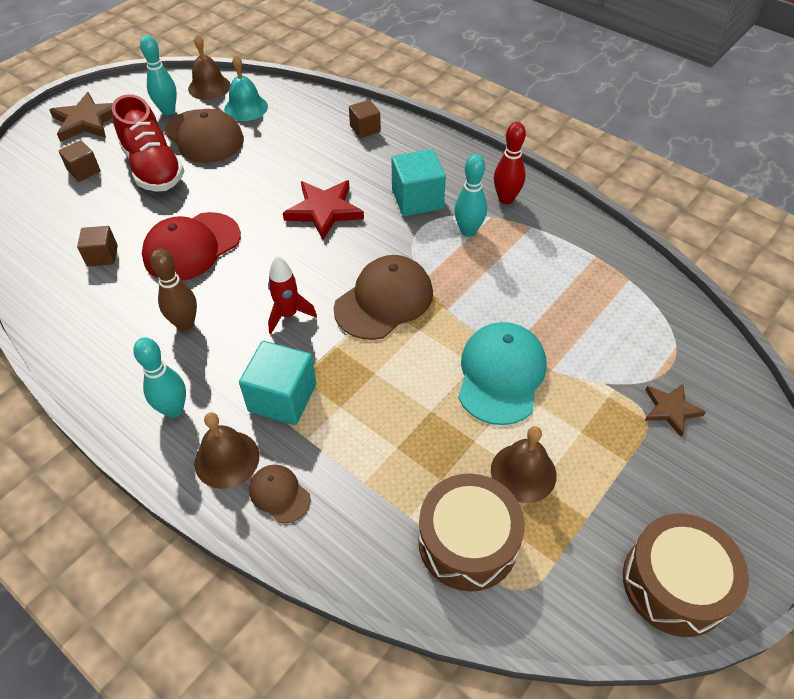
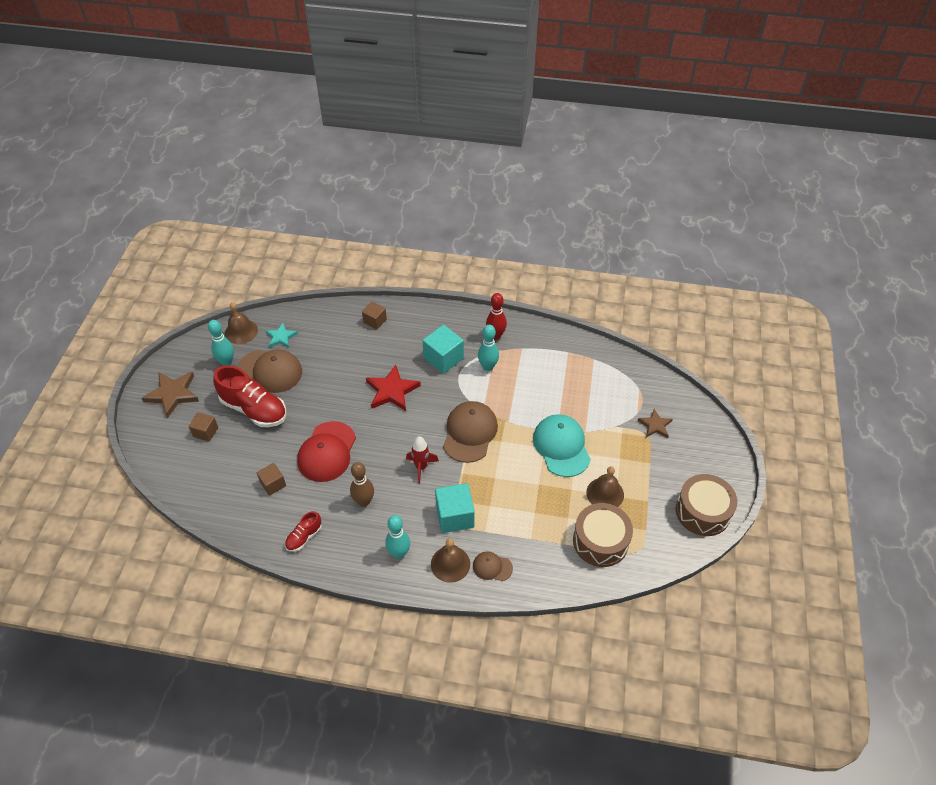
camera: 30 degrees left, 0 degrees up
turquoise bell [224,55,268,121] -> turquoise star [266,323,298,348]
none -> red shoe [285,511,322,552]

